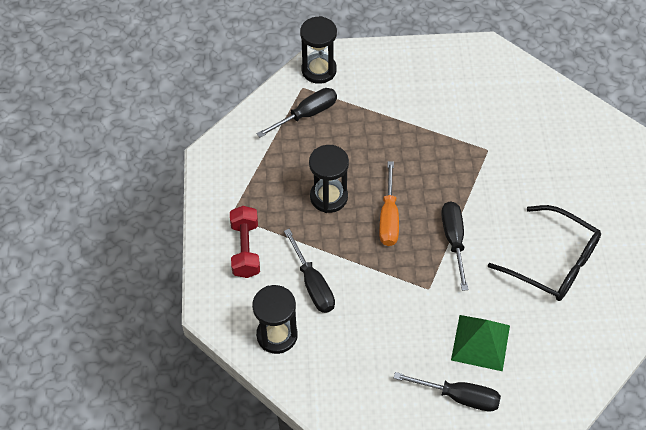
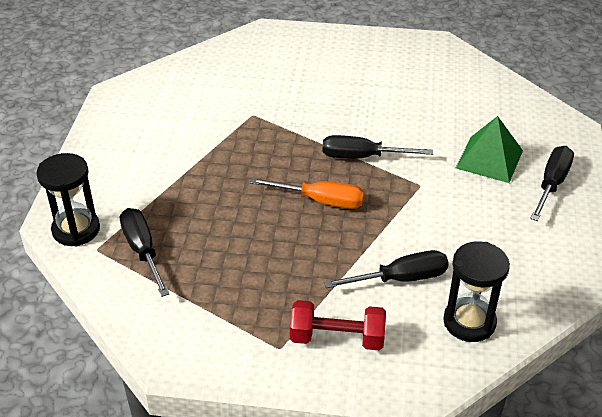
camera: 80 degrees left, 15 degrees down
black hourglass [309,145,349,213] -> none
black glasses [488,205,601,301] -> none

